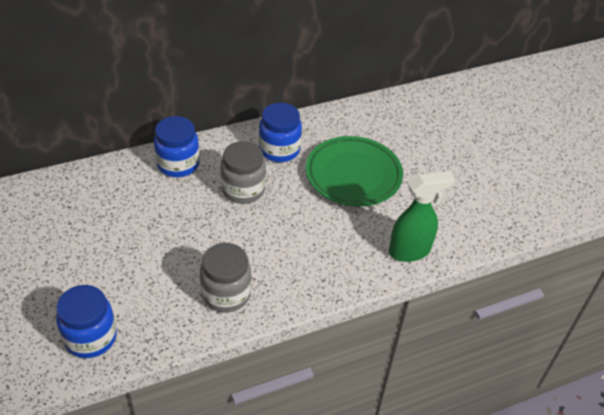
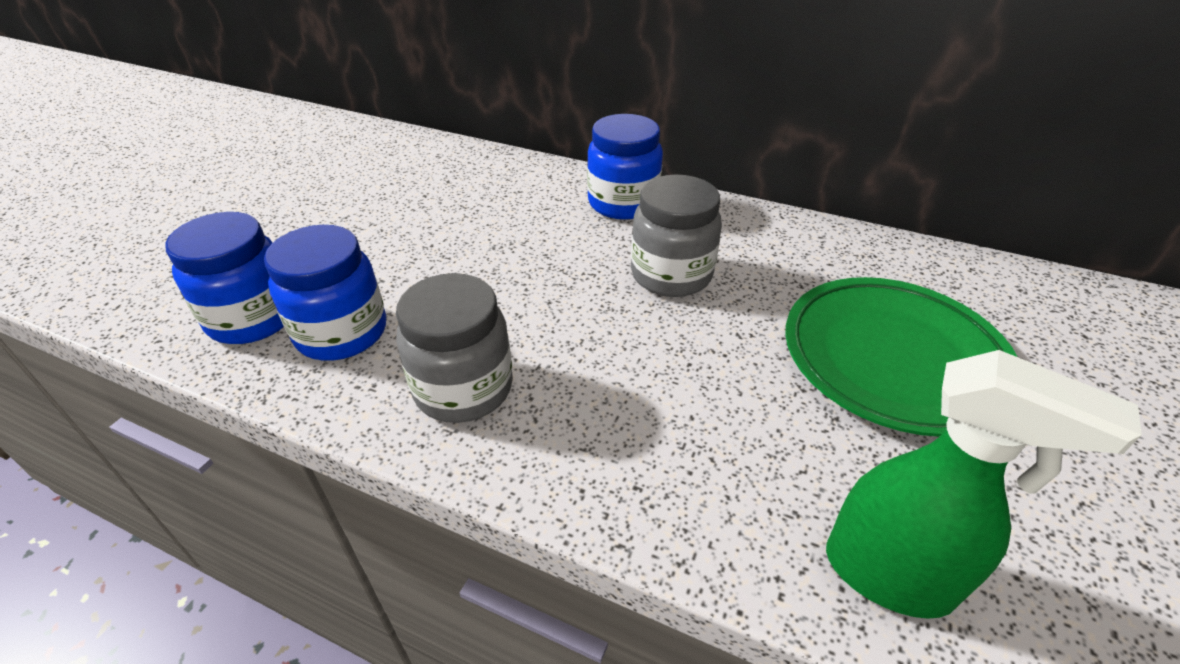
camera: 50 degrees right, 5 degrees down
blue jar [259,103,302,162] -> blue jar moved to [264,225,386,360]

